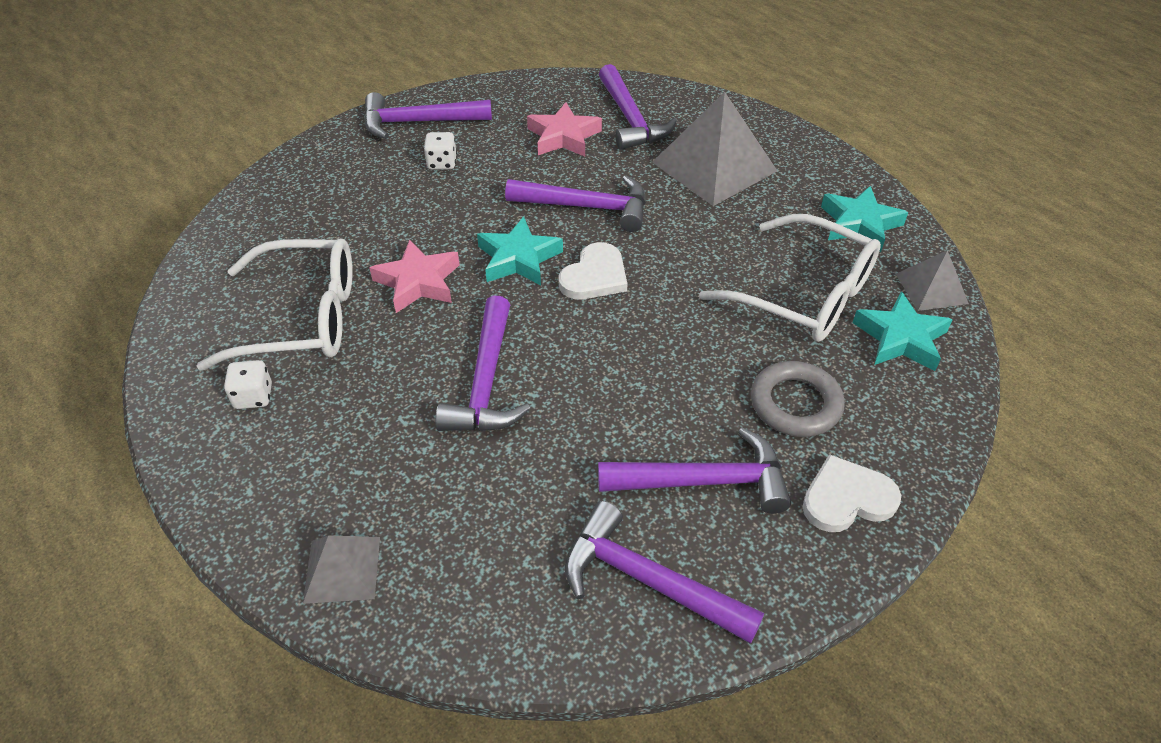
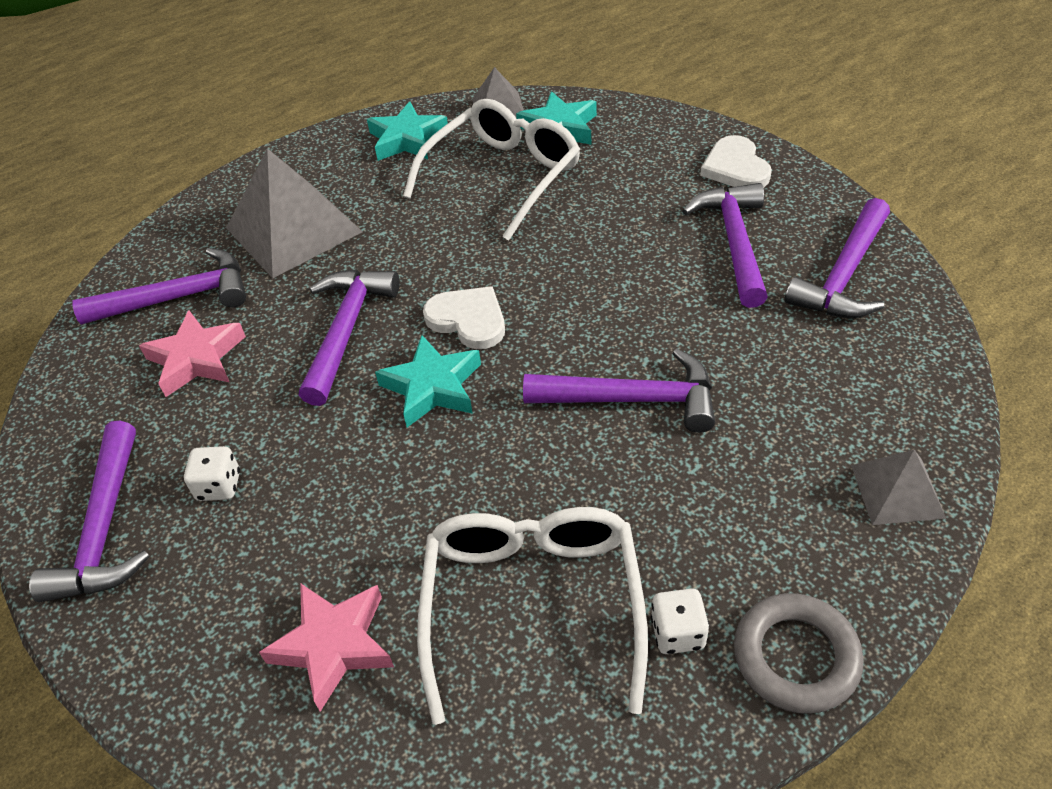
camera: 85 degrees left, 0 degrees up
pink star [370,239,460,313] -> pink star moved to [259,583,394,712]
grey ring [751,361,845,437] -> grey ring moved to [734,593,864,714]

